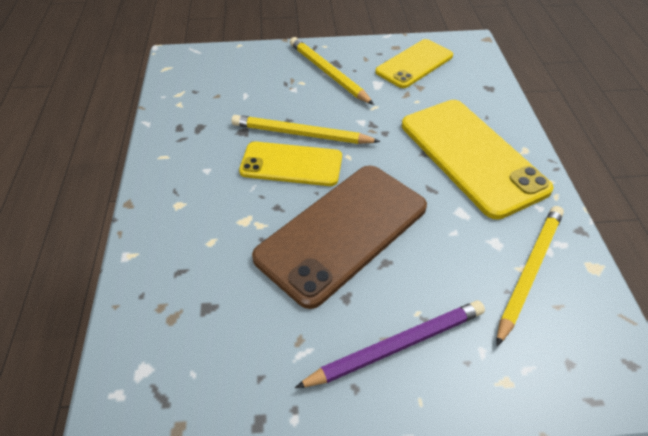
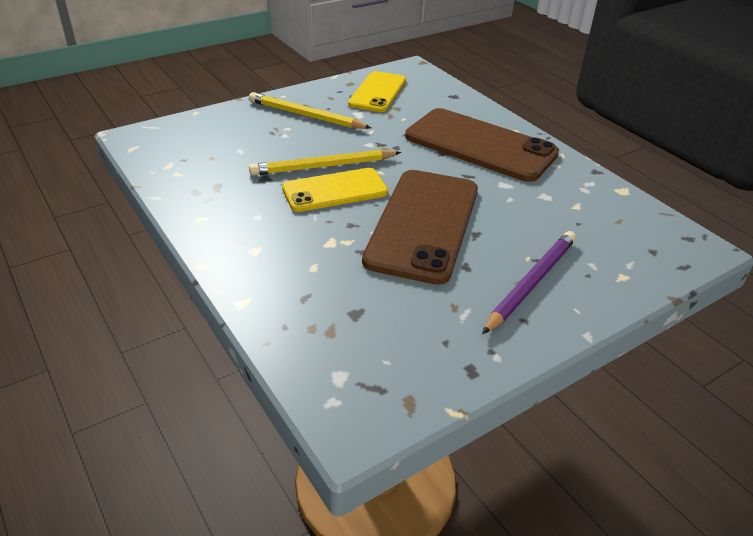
camera: 30 degrees left, 10 degrees down
yellow phone [402,100,554,220] -> brown phone [405,108,559,182]
yellow pencil [496,206,564,346] -> none

